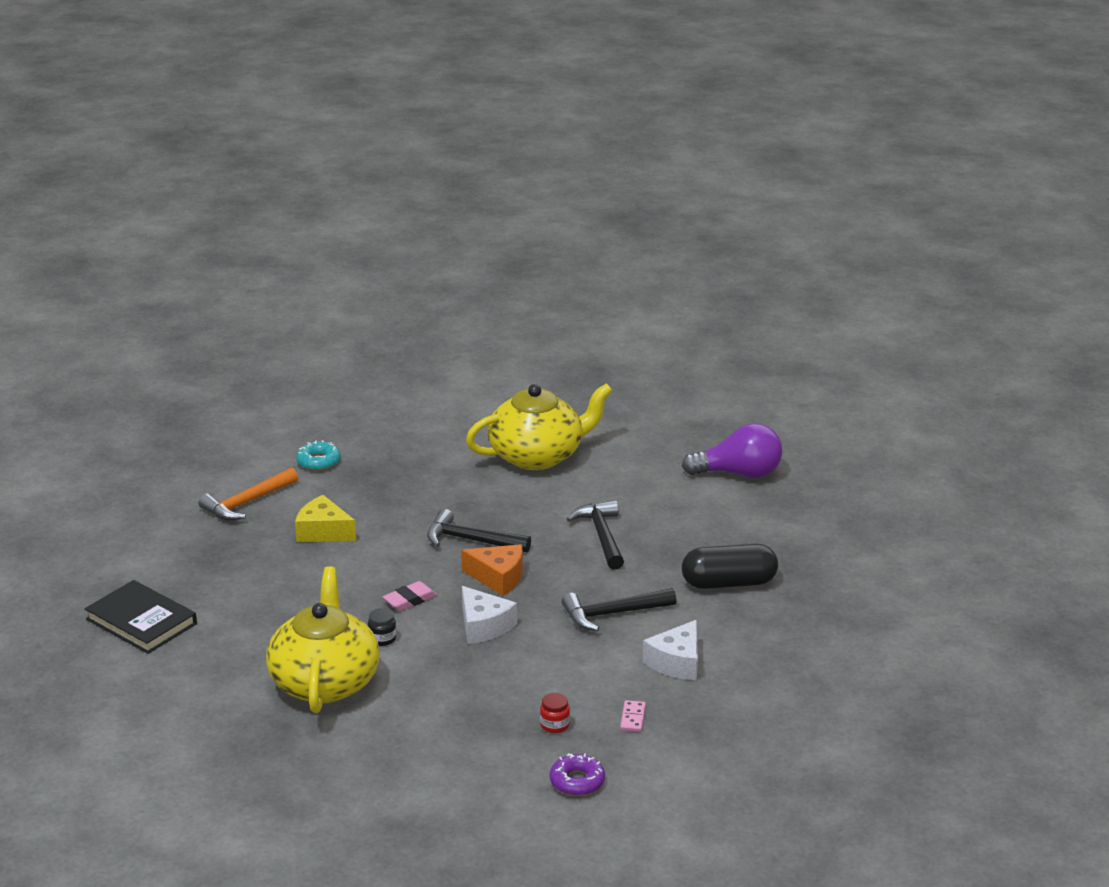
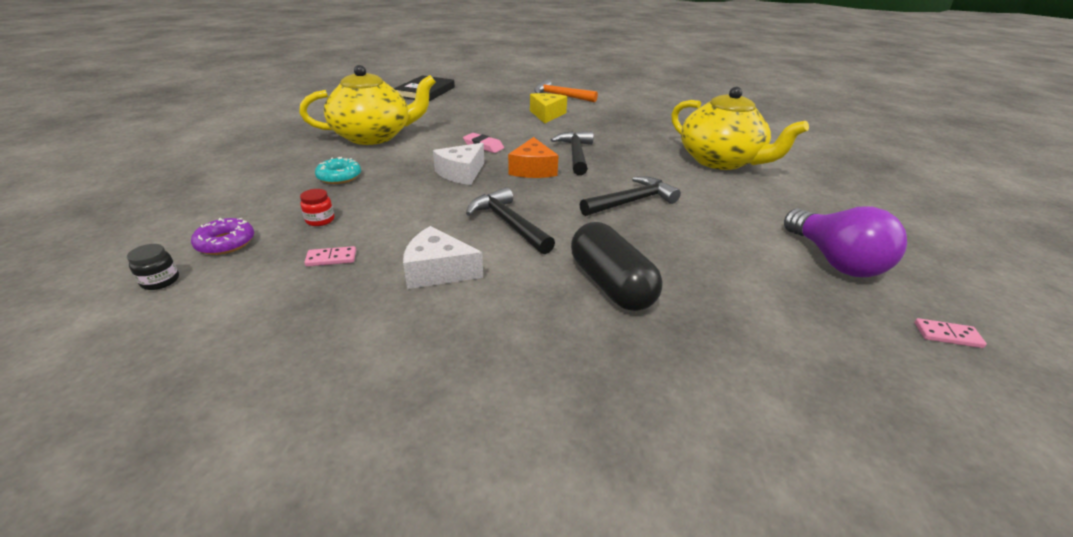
camera: 70 degrees right, 5 degrees up
turquoise donut [296,440,341,471] -> turquoise donut moved to [315,157,361,184]
black jar [368,608,396,646] -> black jar moved to [127,244,179,290]
none -> pink domino [914,318,987,348]

